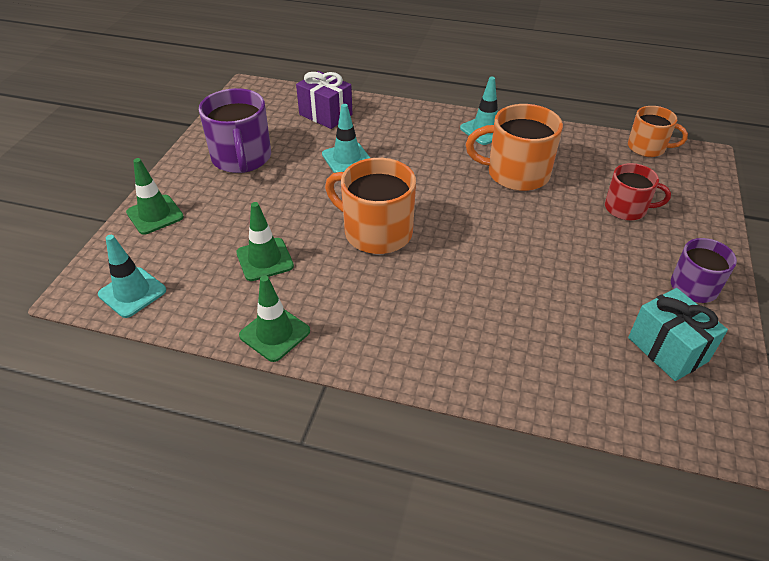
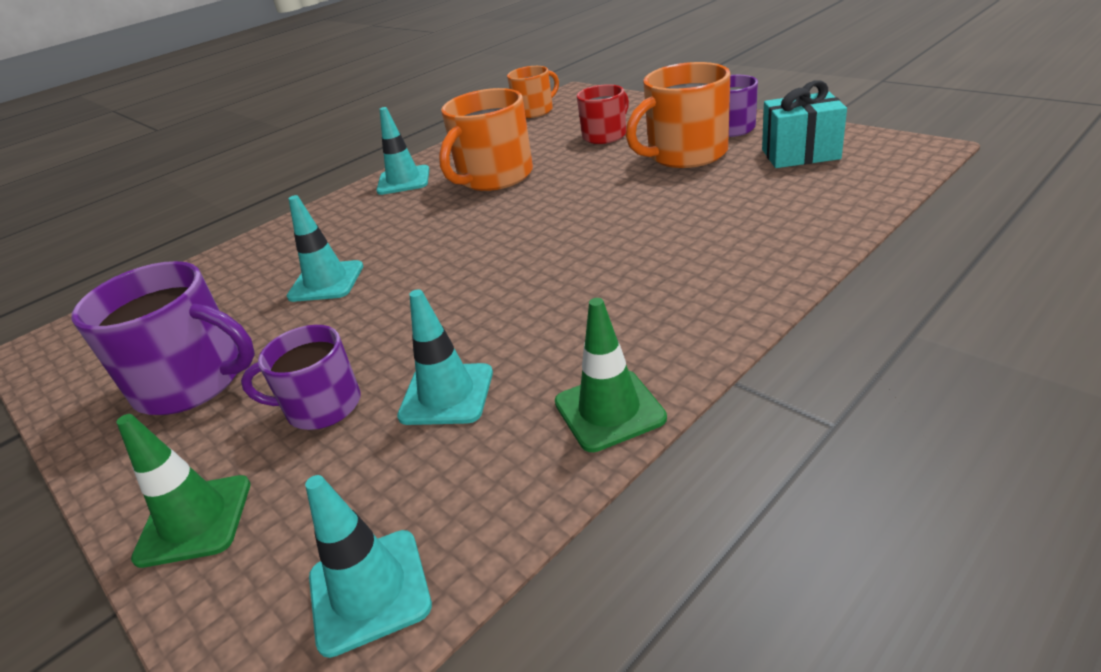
camera: 55 degrees left, 10 degrees down
green traffic cone [236,202,294,281] -> turquoise traffic cone [397,289,493,425]
purple gift [296,71,353,129] -> none
orange mug [325,158,416,254] -> orange mug moved to [626,62,730,168]
none -> purple mug [241,325,361,430]

